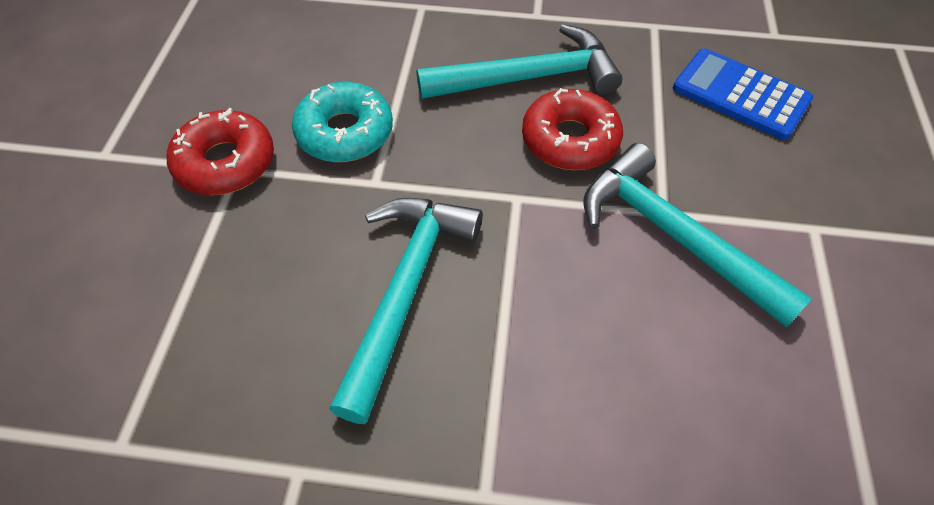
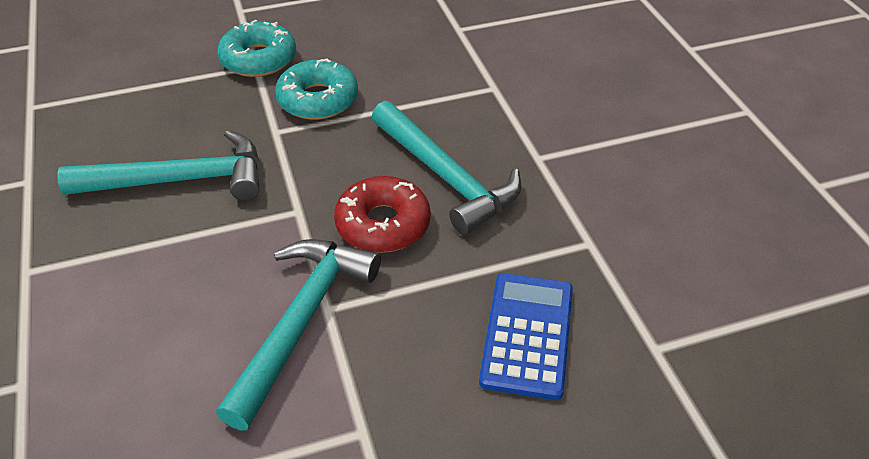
camera: 65 degrees right, 10 degrees down
red donut [167,108,274,195] -> turquoise donut [217,20,296,77]

